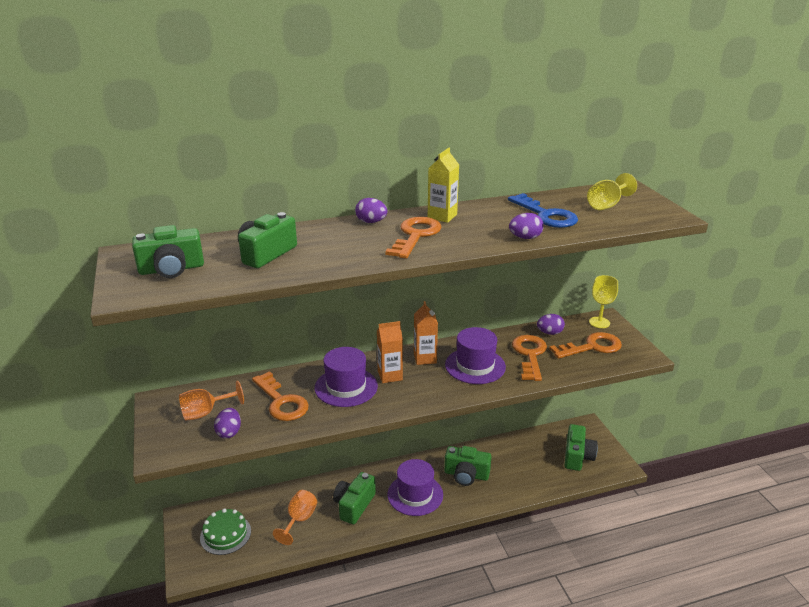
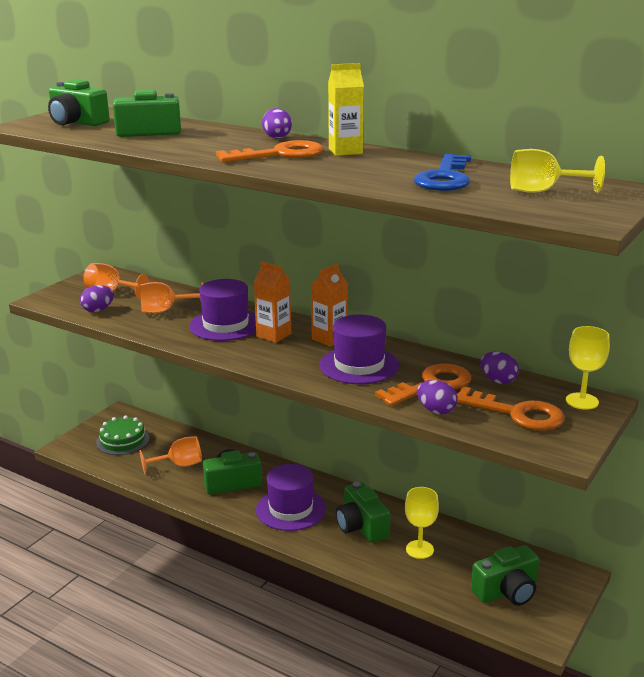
camera: 50 degrees right, 5 degrees down
orange key [252,371,309,421] -> orange goblet [140,282,203,313]
purple egg [509,213,544,239] -> purple egg moved to [417,380,458,414]
none -> yellow goblet [405,487,439,559]

